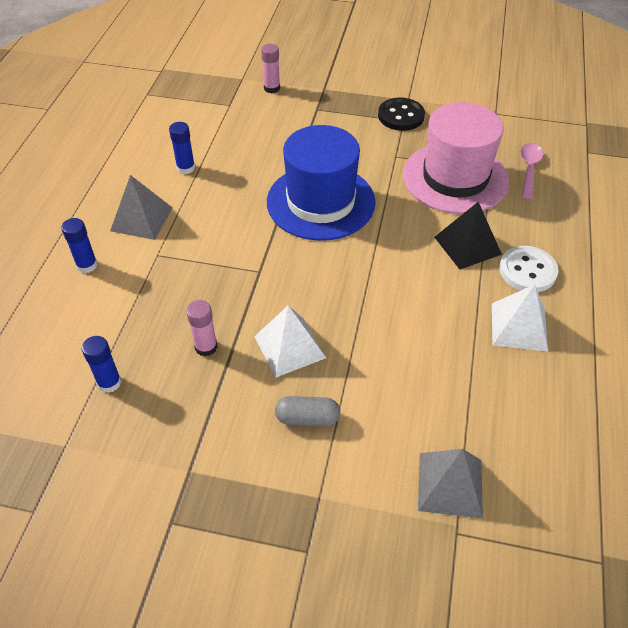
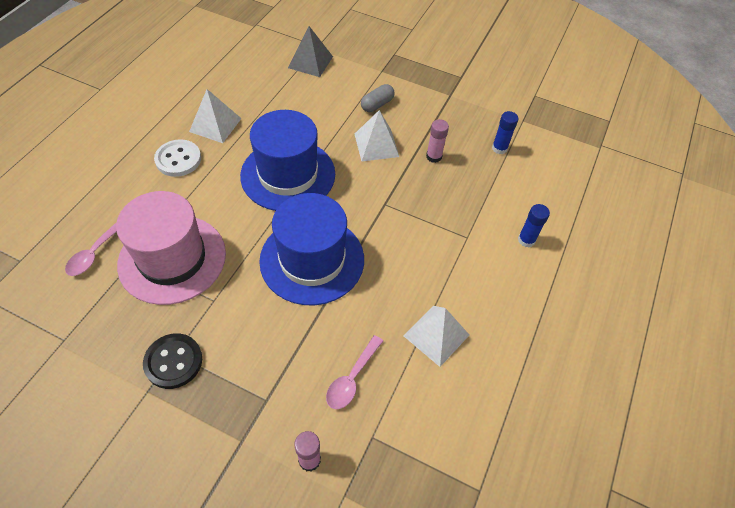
camera: 170 degrees left, 5 degrees up
grey pyramid [110,175,173,240] -> none
blue glue stick [169,122,195,174] -> white pyramid [403,306,469,367]
grey capsule [275,396,341,427] -> grey capsule turned 60 degrees counterclockwise [361,84,394,112]
black pyramid [434,202,502,269] -> none
none -> blue hat [240,110,335,211]
none -> pink spoon [326,335,383,409]

